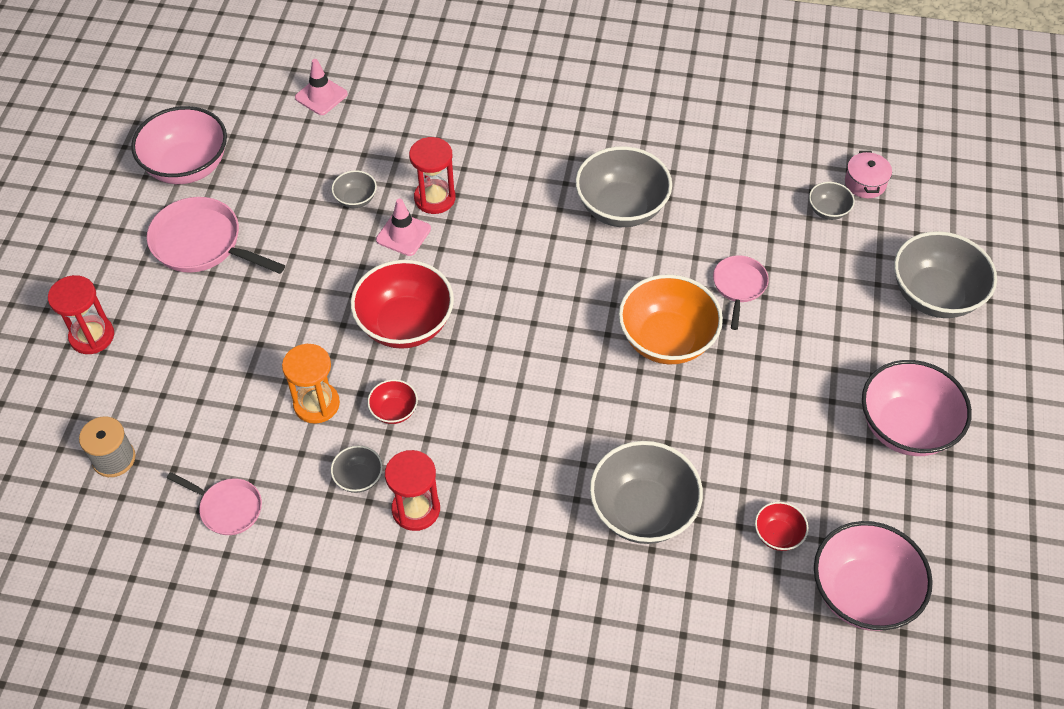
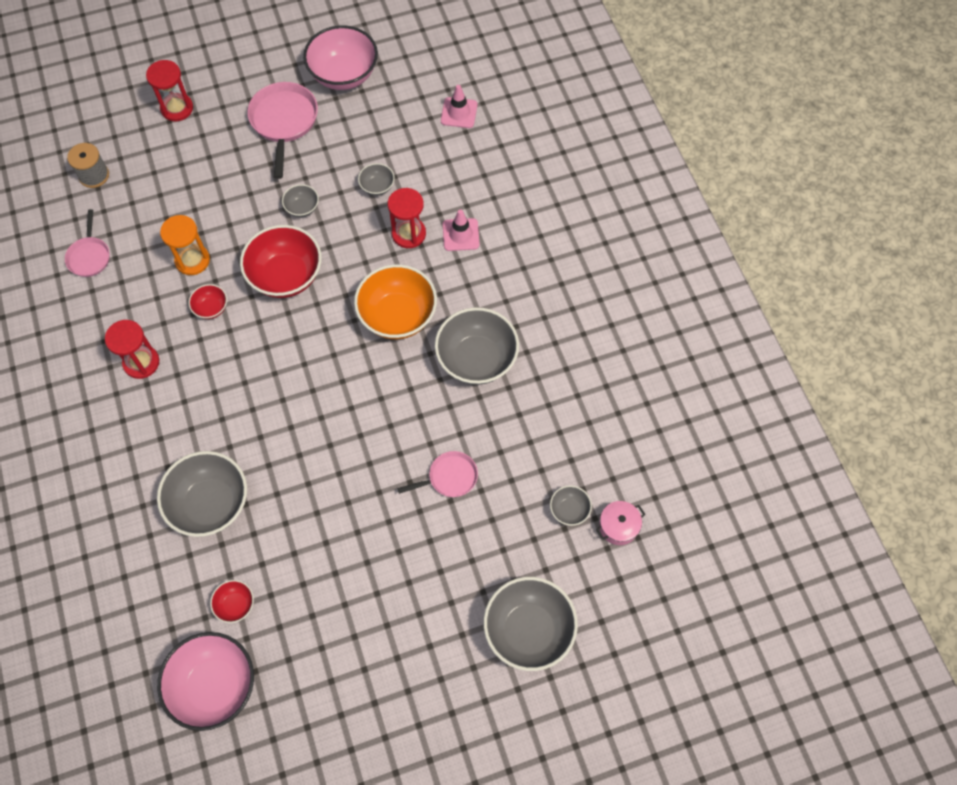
camera: 60 degrees right, 10 degrees up
grey bowl [331,446,383,493] -> grey bowl moved to [282,184,319,217]
pink traffic cone [376,198,431,256] -> pink traffic cone moved to [443,209,480,251]
orange bowl [619,274,723,365] -> orange bowl moved to [354,264,437,339]
pink bowl [862,360,972,456] -> none

